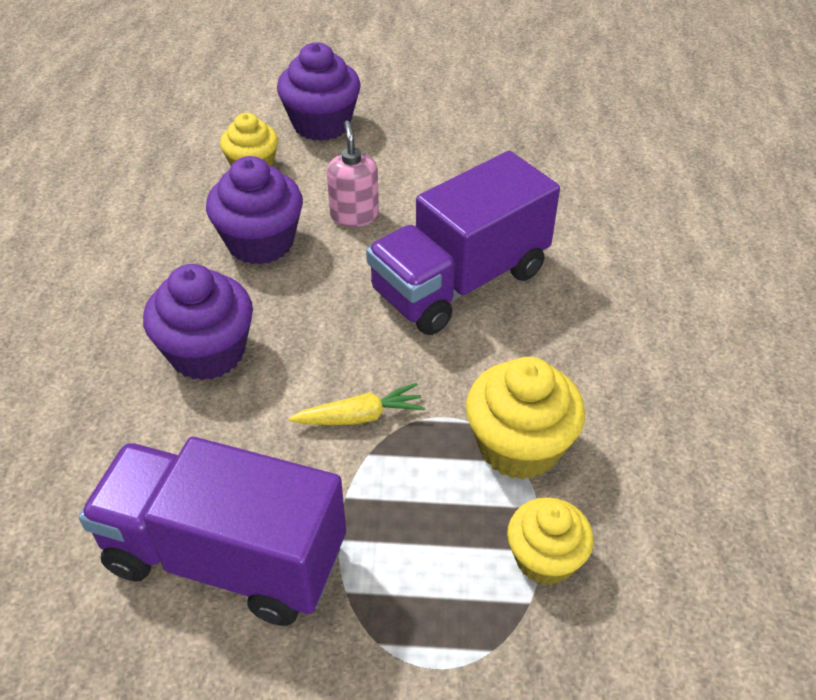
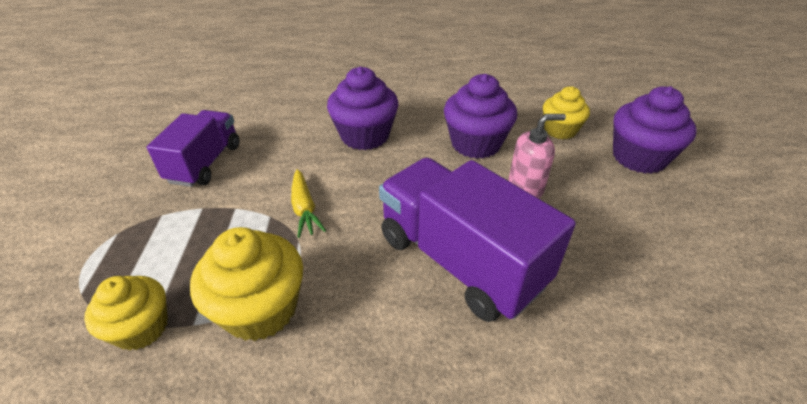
camera: 85 degrees right, 5 degrees down
purple truck [79,437,346,626] -> purple truck [147,110,239,187], size x0.63

